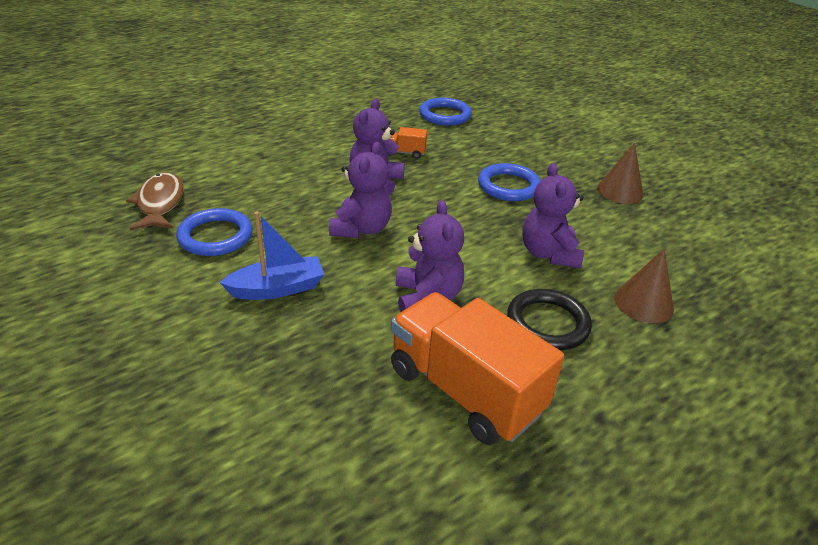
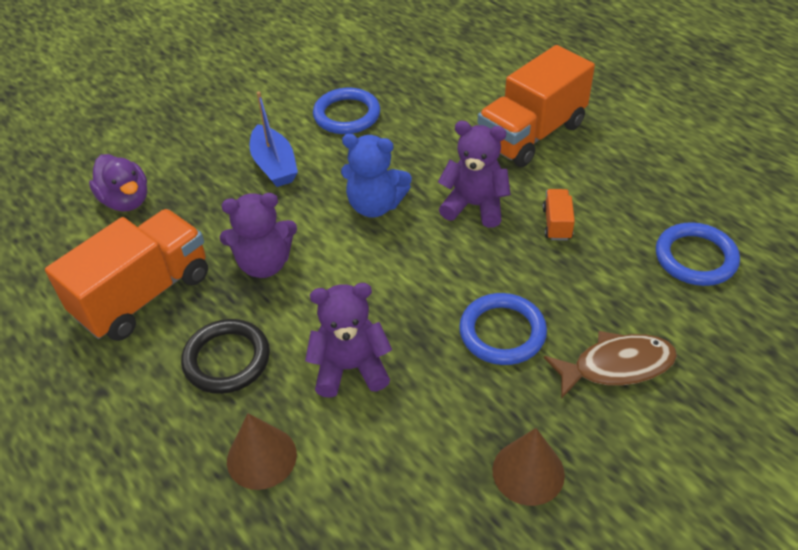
camera: 90 degrees right, 10 degrees up
brown fish [126,172,183,230] -> brown fish moved to [544,331,677,399]
purple teddy bear [329,142,392,238] -> blue teddy bear [341,134,412,218]
none -> purple duck [89,154,147,212]
none -> orange truck [477,45,595,167]

